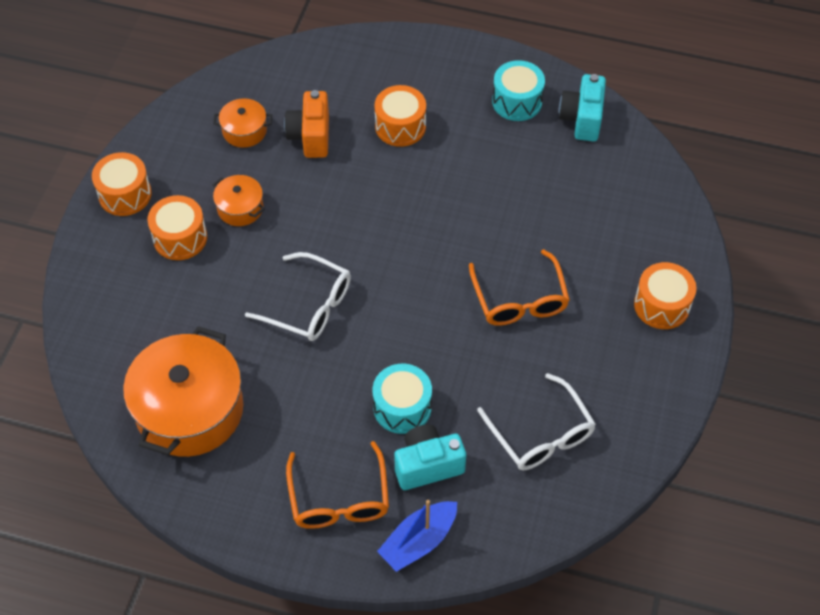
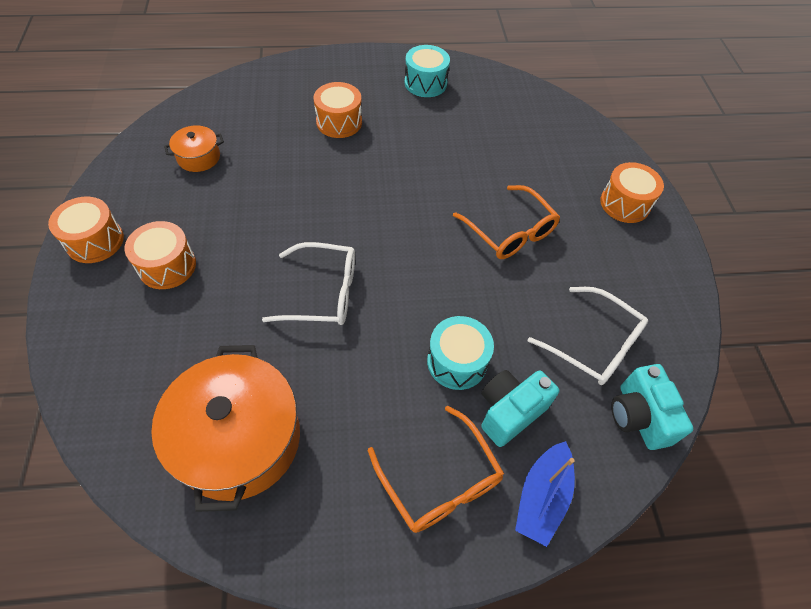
camera: 25 degrees left, 0 degrees up
orange pot [213,175,265,226] -> none
orange camera [284,90,329,158] -> none
turquoise camera [559,74,606,141] -> turquoise camera moved to [611,364,693,450]

